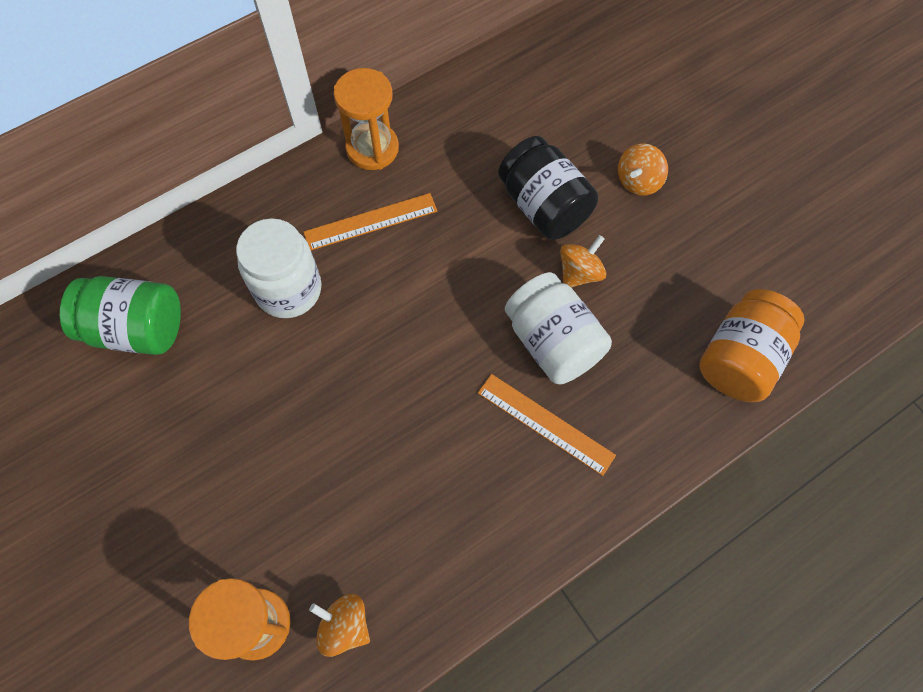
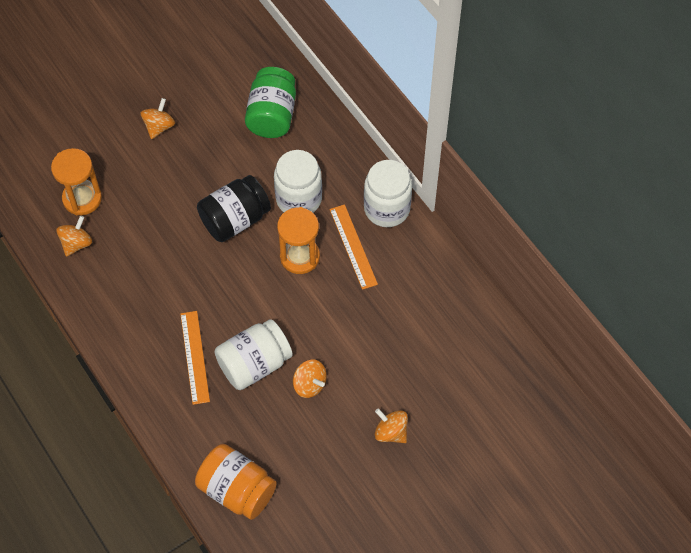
camera: 90 degrees right, 5 degrees down
orange hourglass [334,68,399,170] -> orange hourglass moved to [277,207,320,274]
orange ruler [478,374,616,476] -> orange ruler turned 45 degrees counterclockwise [180,311,210,405]
black jar [498,136,598,240] -> black jar moved to [197,175,271,242]
none -> orange spinning top [140,98,175,139]
none -> white jar [364,160,412,227]

